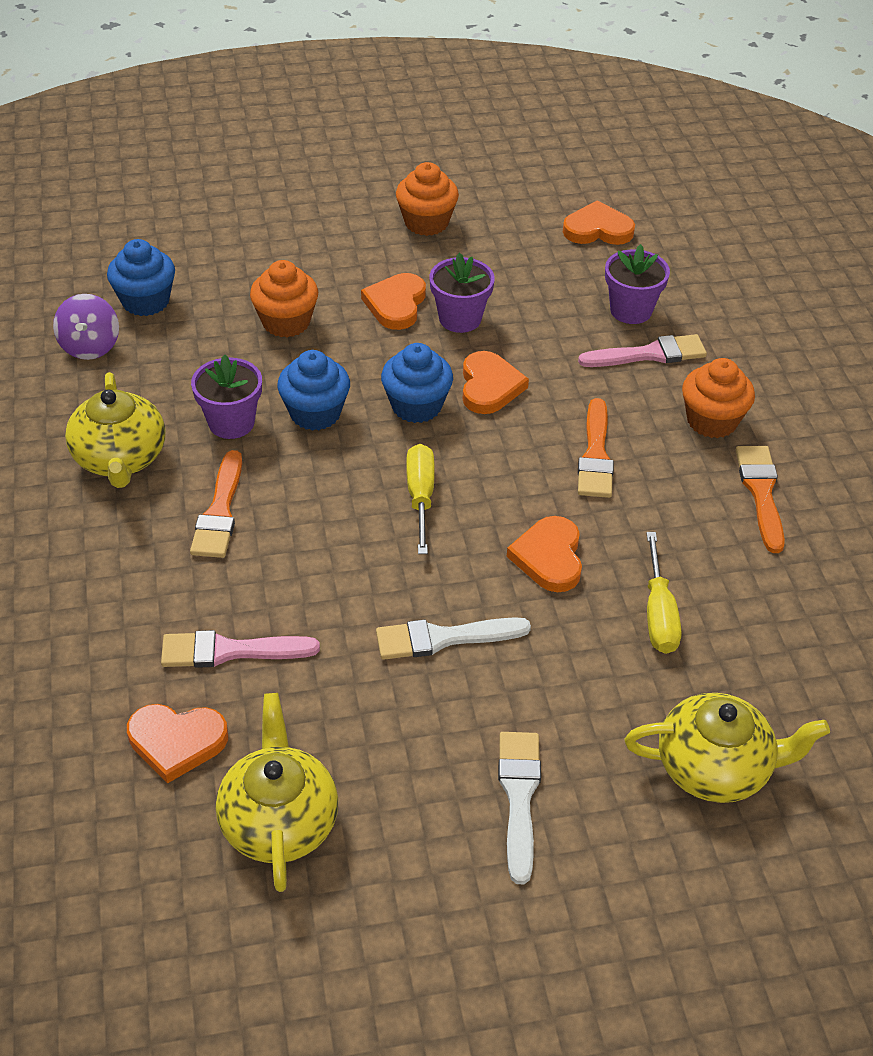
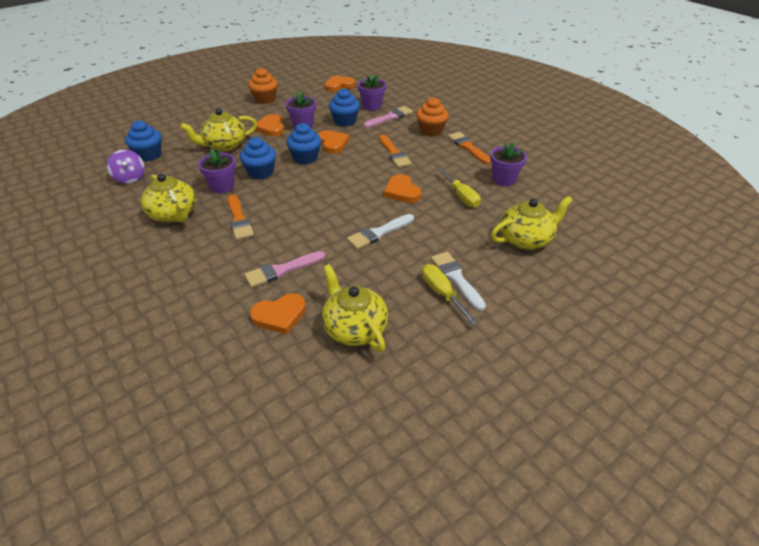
camera: 25 degrees left, 5 degrees down
orange cupcake [250,260,318,338] -> yellow teapot [180,108,257,152]
yellow screwdriver [406,444,435,554] -> yellow screwdriver moved to [422,264,478,325]
none -> blue cupcake [329,88,360,127]
none -> purple flower pot [490,142,527,186]

